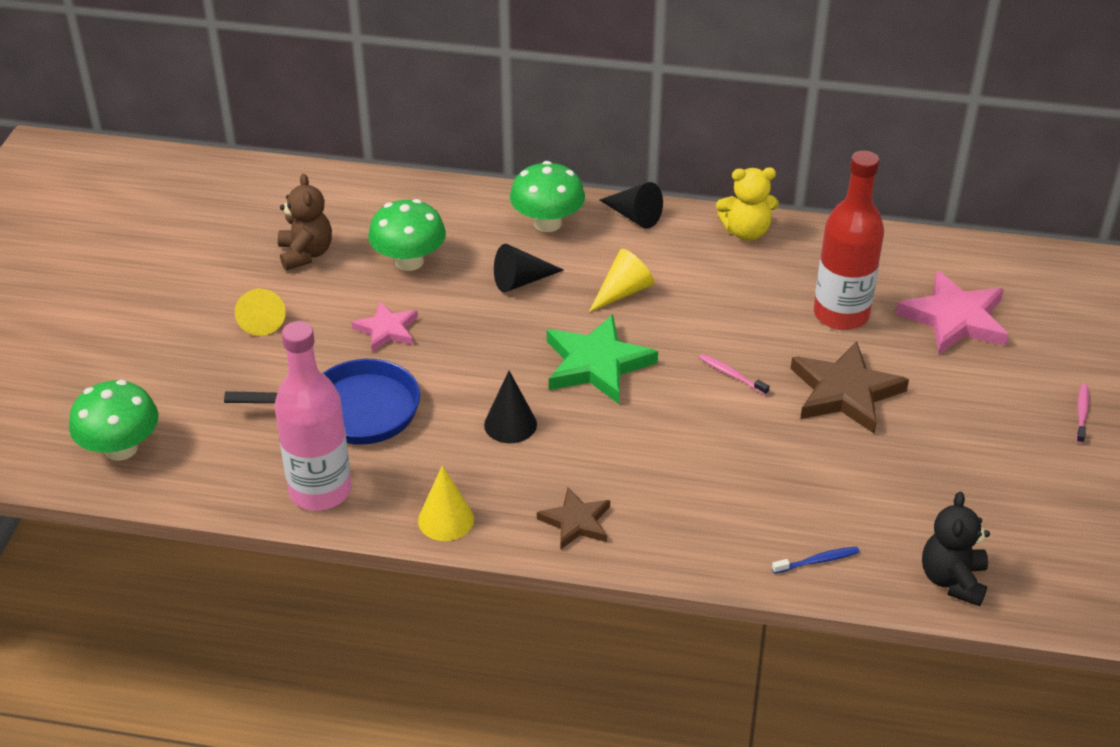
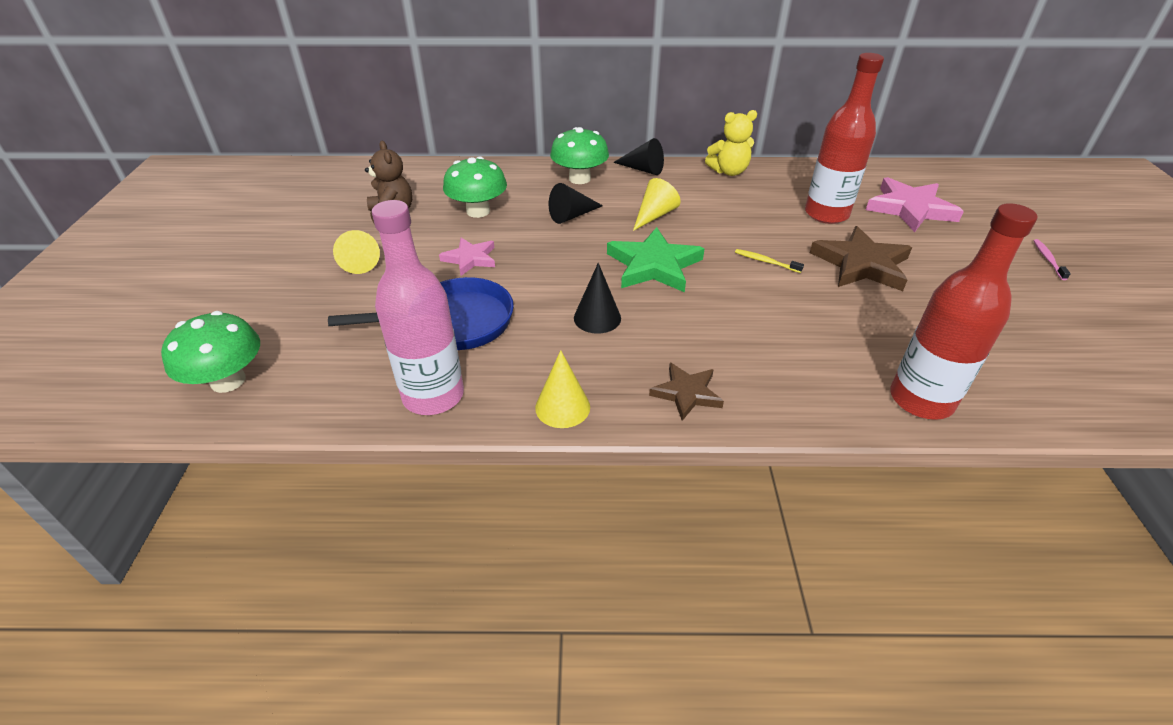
camera: 10 degrees left, 0 degrees up
pink toothbrush [699,354,770,395] -> yellow toothbrush [735,249,804,273]
blue toothbrush [772,547,860,574] -> red bottle [890,203,1037,420]
black teddy bear [922,492,990,606] -> none

